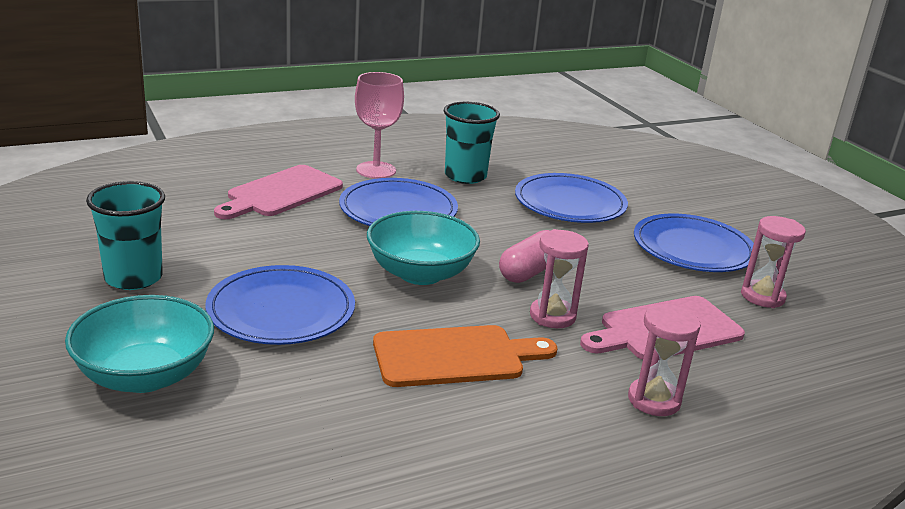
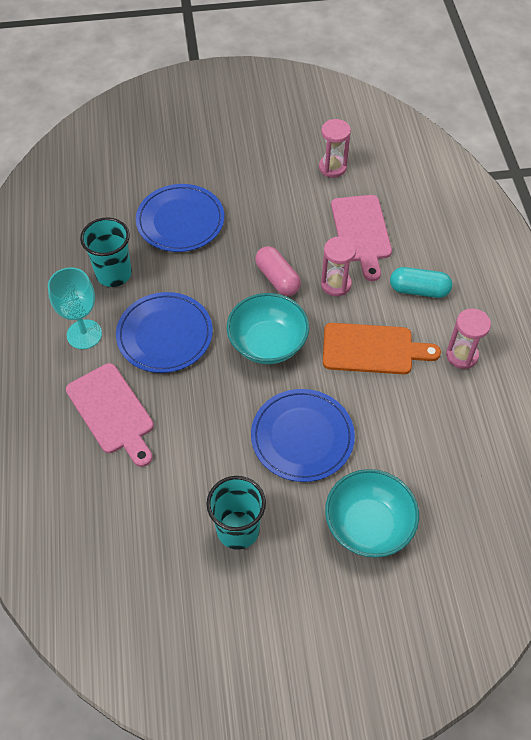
camera: 70 degrees left, 30 degrees up
pink goblet [355,72,404,179] -> turquoise goblet [48,267,102,349]
orange cutting board [373,325,558,387] -> orange cutting board turned 90 degrees clockwise [323,323,441,374]
pink hourglass [628,304,701,416] -> pink hourglass moved to [446,308,491,369]
blue plate [634,214,754,272] -> none
none -> turquoise capsule [390,267,452,298]

